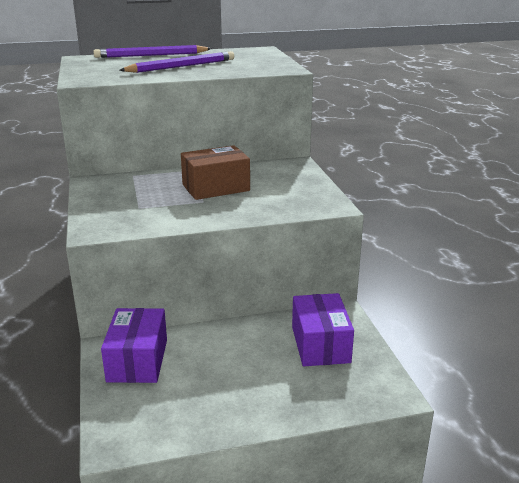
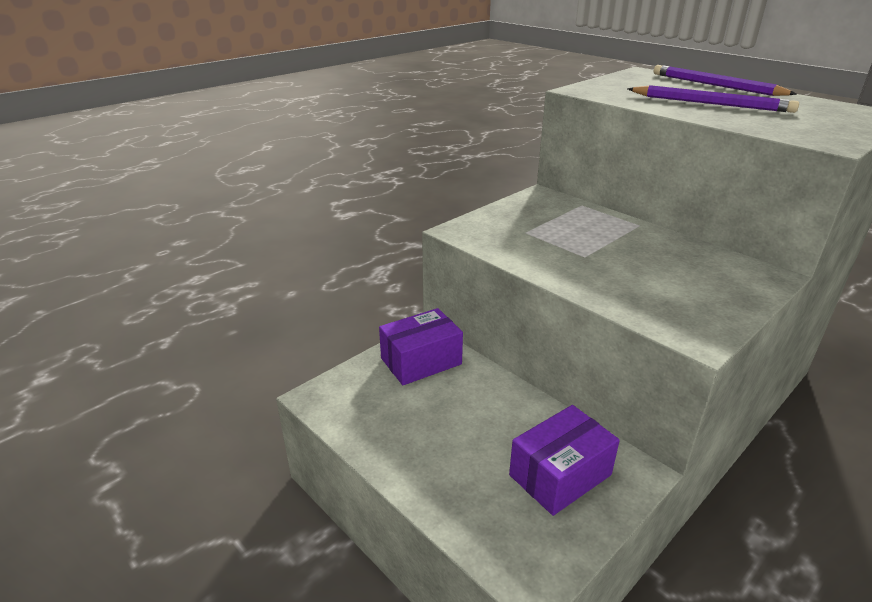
camera: 60 degrees right, 5 degrees up
brown box [181,145,250,200] -> none

